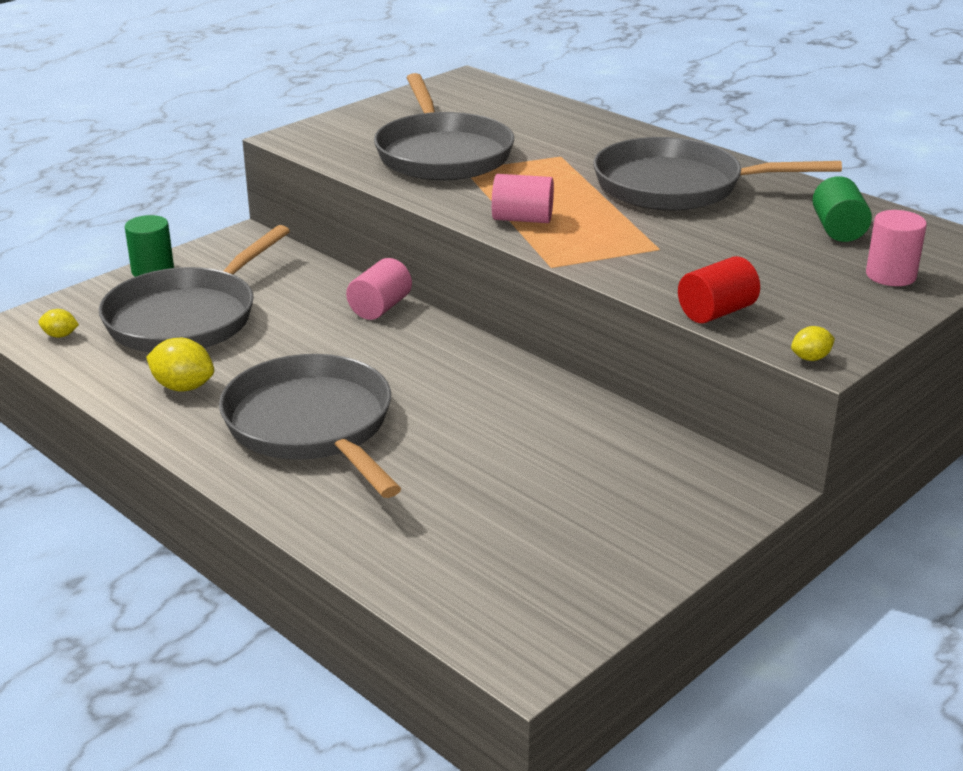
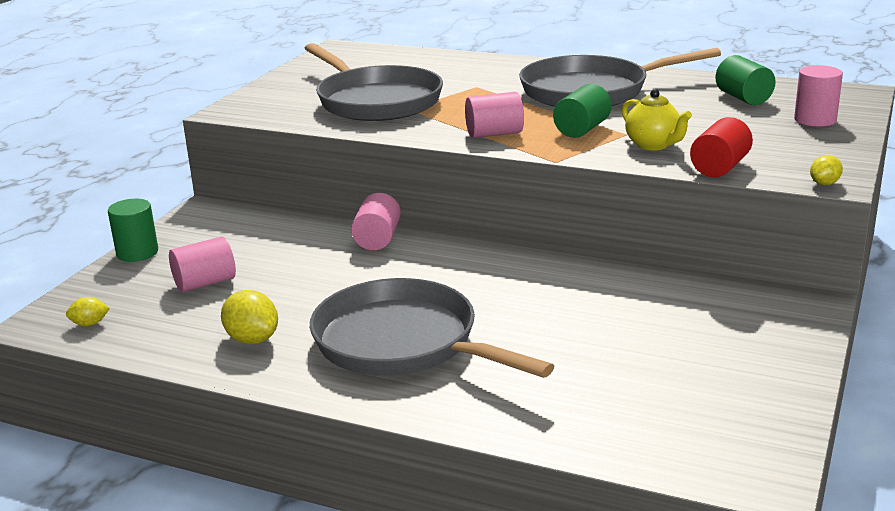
camera: 20 degrees left, 5 degrees down
grey pan [99,225,290,352] -> pink cylinder [169,236,236,292]
yellow lemon [146,338,214,392] -> yellow lemon turned 45 degrees clockwise [221,290,278,344]
none -> green cylinder [553,84,612,138]
none -> yellow teapot [622,89,692,150]

